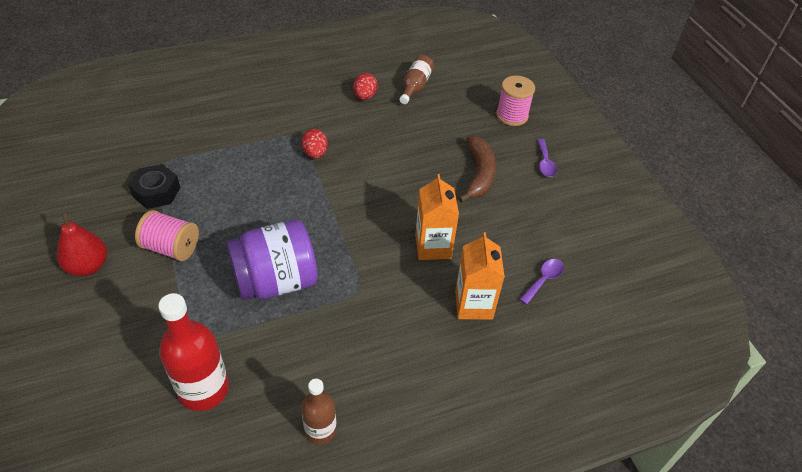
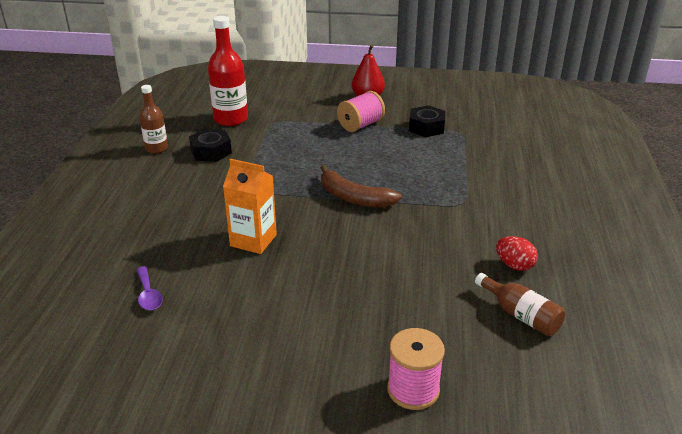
camera: 120 degrees right, 15 degrees down
purple jar [226,220,318,300] -> none
red egg [301,129,328,159] -> none
orange carton [455,232,505,320] -> none
brown banana [458,136,496,203] -> brown banana moved to [321,165,402,208]
purple spoon [537,139,557,177] -> none
none -> black nut [189,129,232,162]

